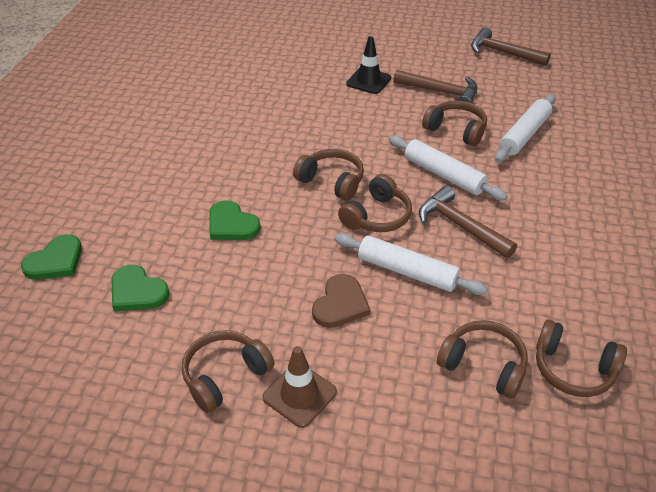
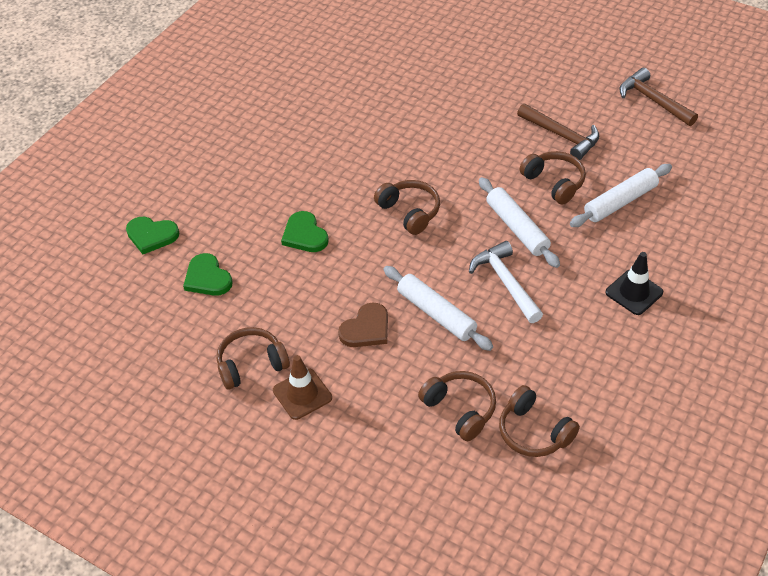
camera: 20 degrees right, 5 degrees up
green heart [21,234,82,280] -> green heart turned 45 degrees clockwise [126,217,179,254]
brown headphones [338,174,412,232] -> none
black traffic cone [346,36,391,94] -> black traffic cone moved to [605,252,663,315]
brown hammer [419,186,517,258] -> white hammer [469,241,543,323]

